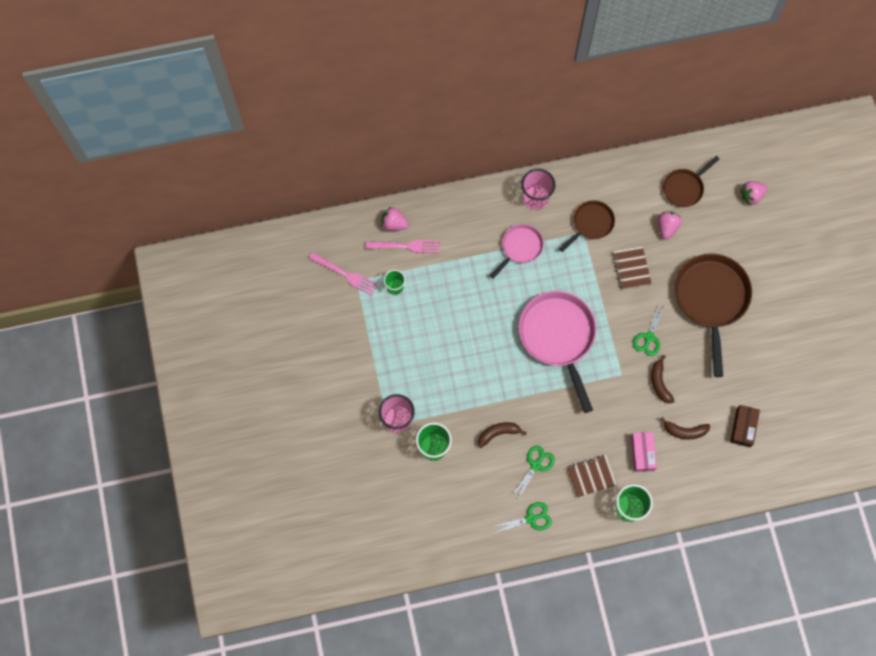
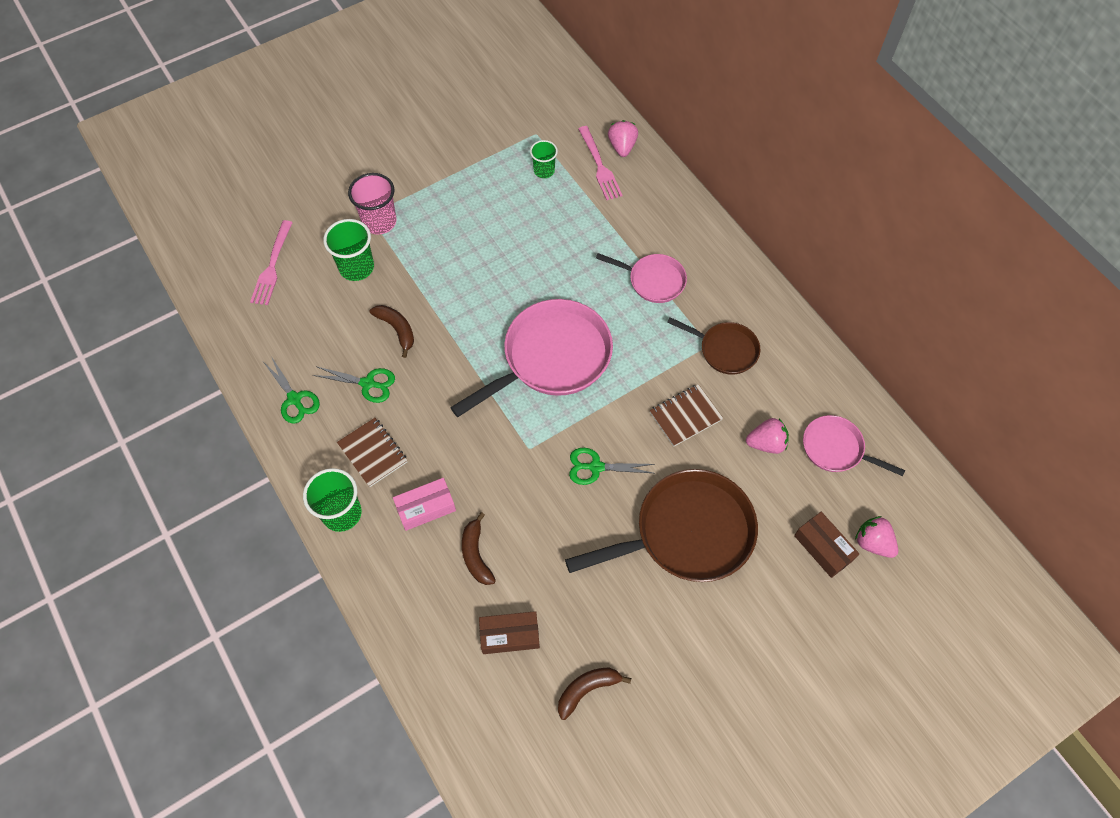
camera: 70 degrees right, 10 degrees down
pink fork [309,252,378,296] -> pink fork moved to [250,220,293,305]
pink cup [521,169,556,210] -> none
brown banana [651,355,675,403] -> brown banana moved to [558,668,631,720]
brown pan [663,156,719,207] -> pink pan [803,415,905,476]
none -> brown box [794,512,859,578]

